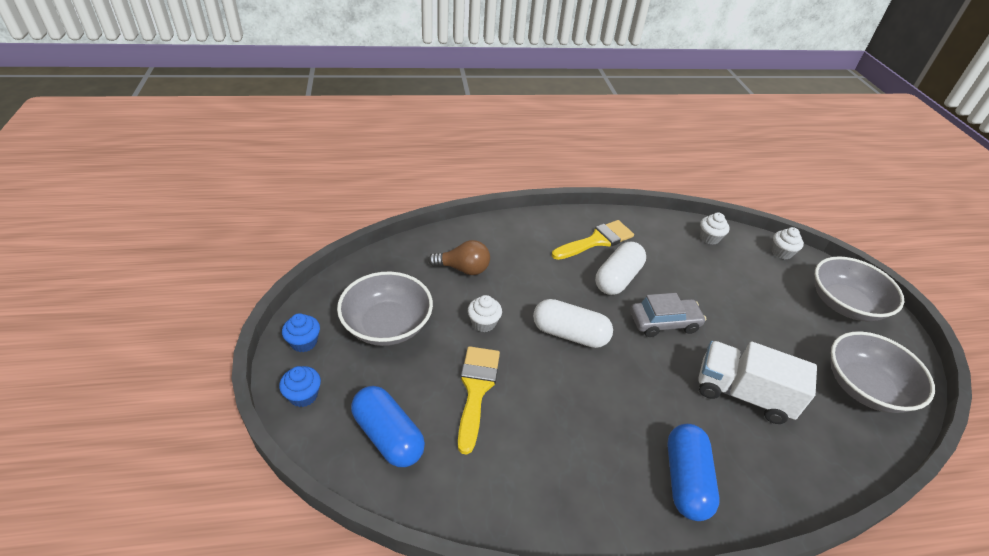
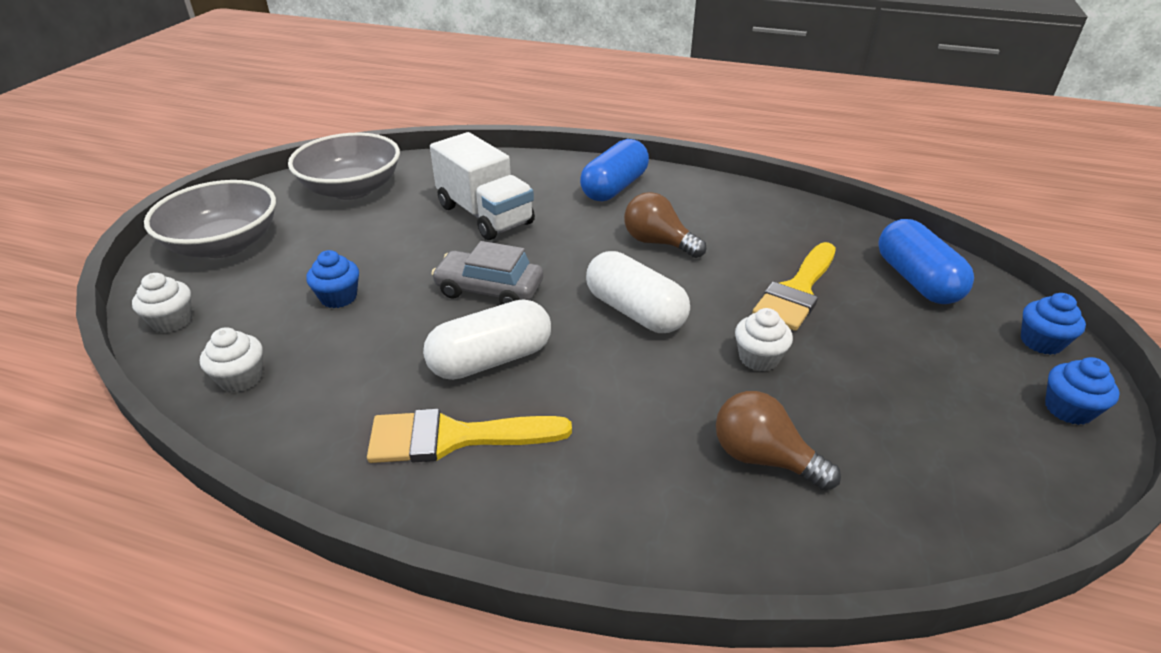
camera: 150 degrees left, 5 degrees down
grey bowl [337,272,433,346] -> none
none -> blue cupcake [306,250,359,308]
none -> brown light bulb [624,192,706,258]

